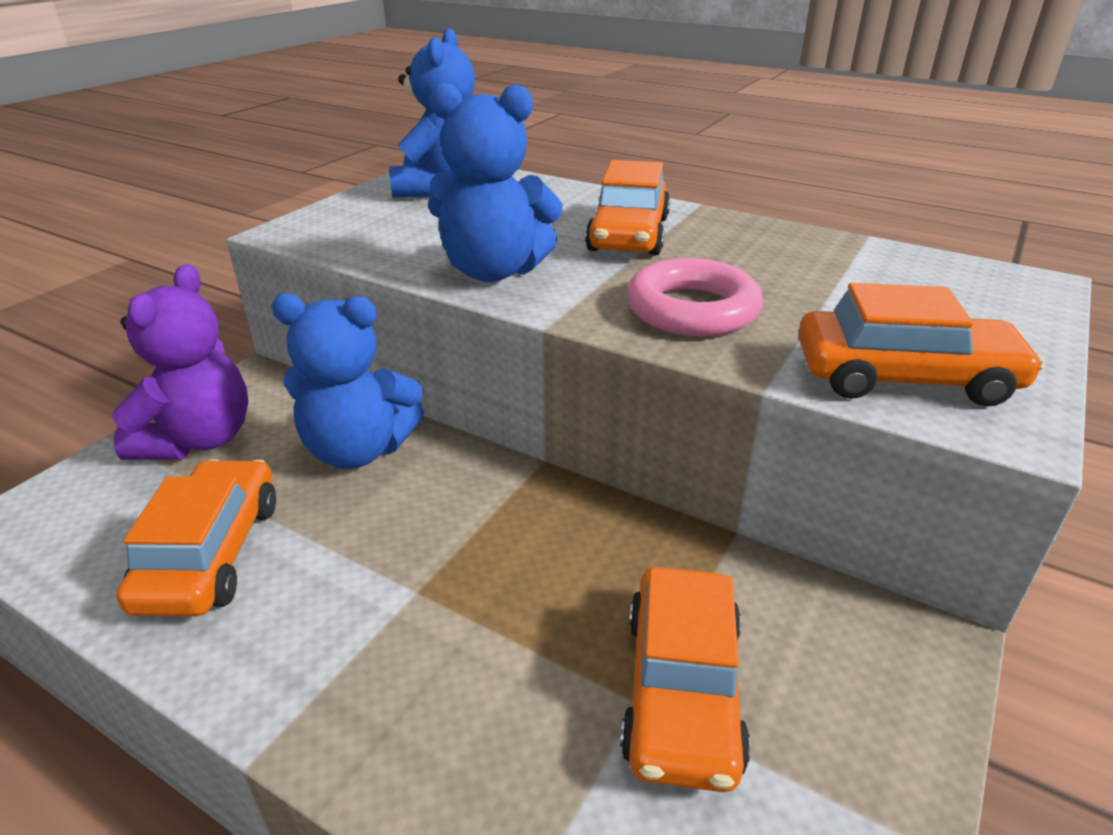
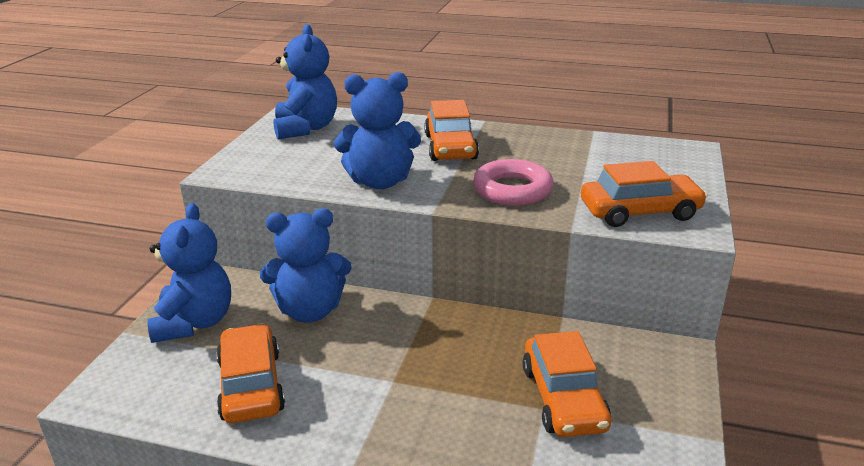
camera: 15 degrees left, 5 degrees down
purple teddy bear [112,264,248,460] -> blue teddy bear [147,203,231,343]

